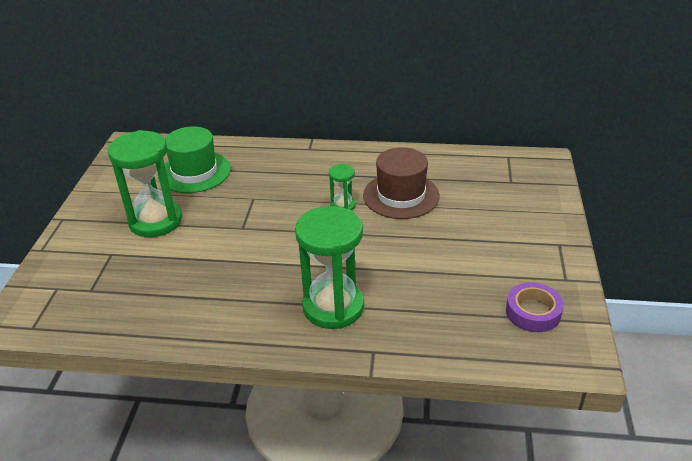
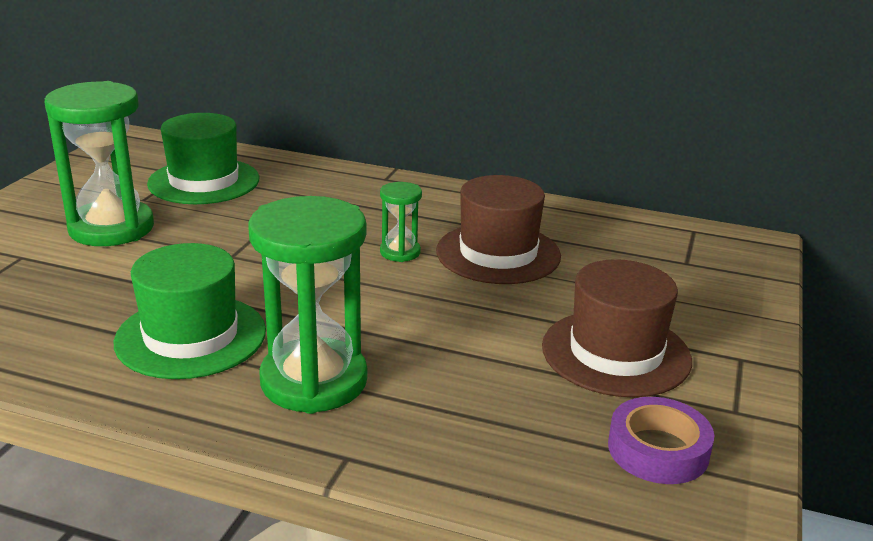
camera: 10 degrees right, 10 degrees down
none -> green hat [114,243,266,379]
none -> brown hat [542,259,692,397]

